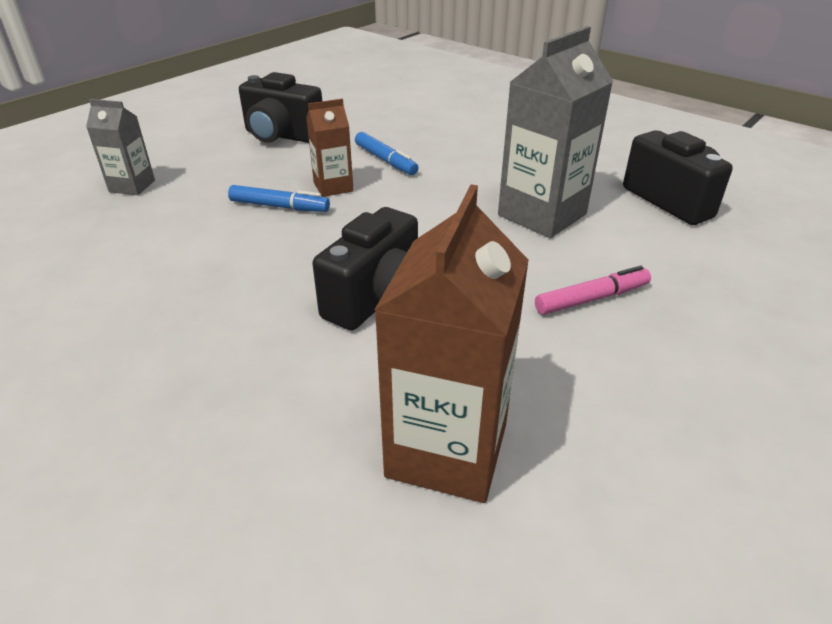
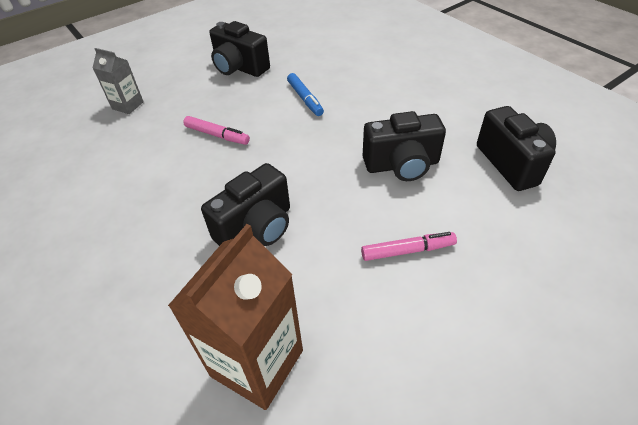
camera: 15 degrees right, 10 degrees up
blue marker [228,185,330,212] -> pink marker [183,116,250,145]
brown carton [306,99,354,197] -> none
grey carton [498,26,613,238] -> black camera [363,111,446,181]

